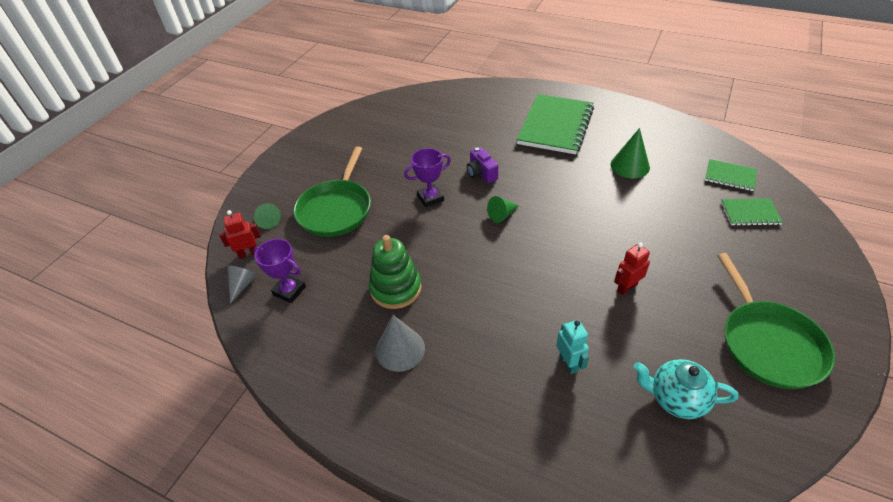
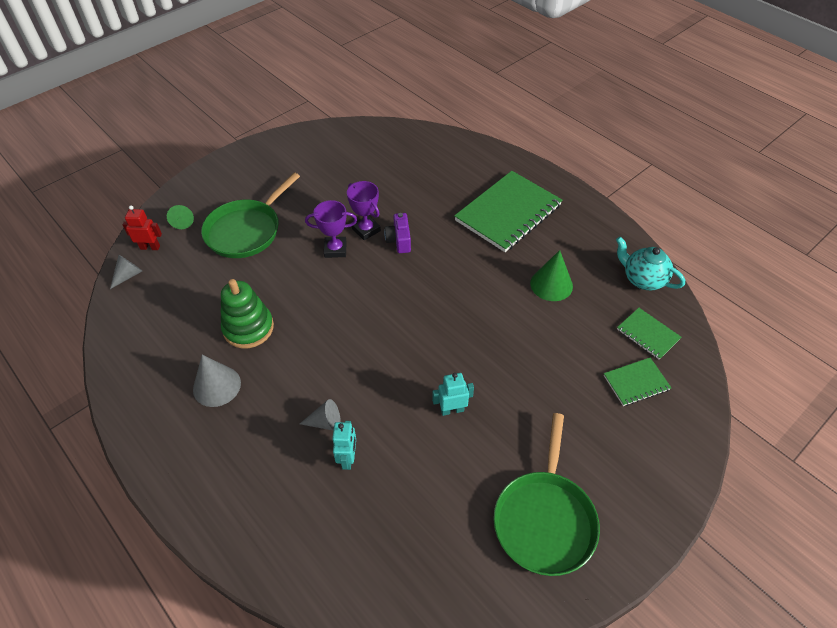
camera: 20 degrees right, 5 degrees up
purple trophy [253,239,306,303] -> purple trophy moved to [347,181,381,240]
green cone [487,196,519,223] -> none
red robot [614,243,650,295] -> turquoise robot [432,373,474,416]
turquoise teapot [634,359,738,419] -> turquoise teapot moved to [616,237,685,290]
green notebook [721,199,783,226] -> green notebook turned 45 degrees counterclockwise [604,358,671,406]
none -> grey cone [300,399,341,430]

